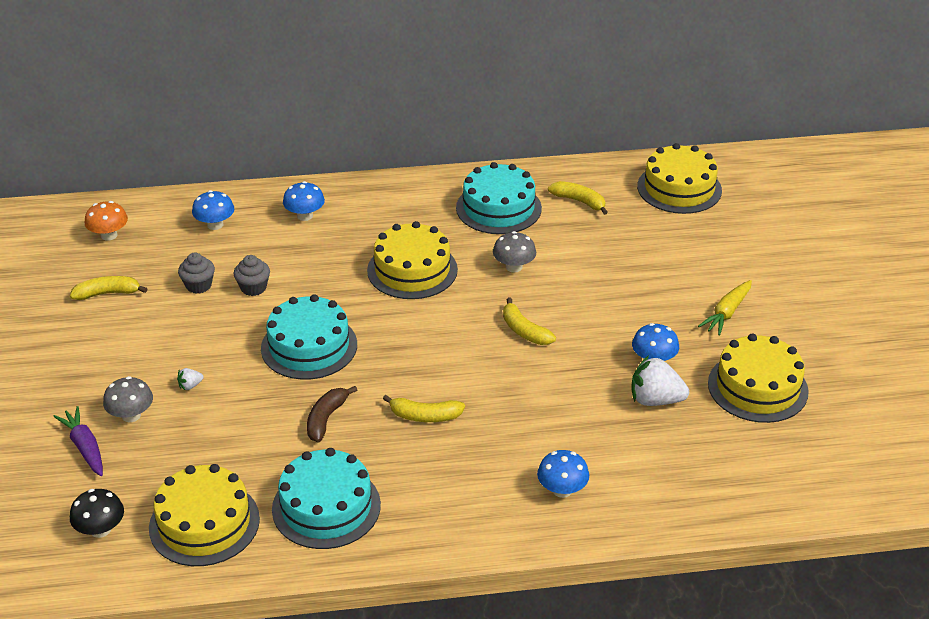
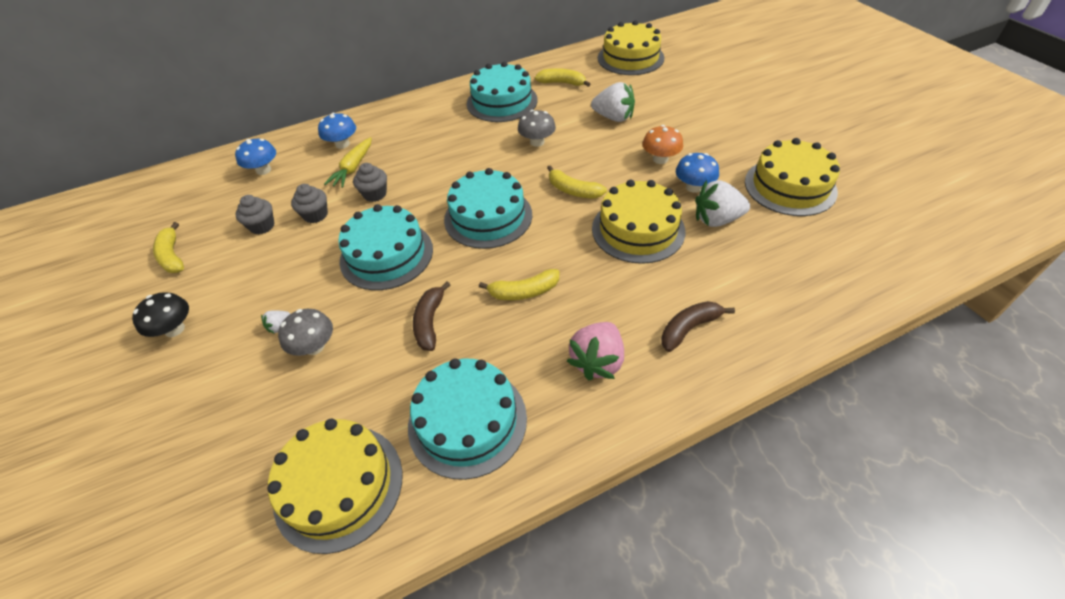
camera: 15 degrees left, 10 degrees up
purple carrot [53,406,103,476] -> none
yellow banana [70,276,147,300] -> yellow banana turned 90 degrees counterclockwise [153,222,184,273]
black mushroom [70,489,124,538] -> black mushroom moved to [132,292,189,337]
orange mushroom [85,201,128,241] -> orange mushroom moved to [642,125,683,164]
grey mushroom [103,376,153,422] -> grey mushroom moved to [278,309,333,356]
yellow cake [367,221,458,299] -> yellow cake moved to [592,180,685,264]
blue mushroom [537,450,589,498] -> brown banana [661,301,735,352]
yellow carrot [698,280,752,336] -> yellow carrot moved to [324,137,372,188]
none -> grey cupcake [353,163,387,202]
none -> turquoise cake [444,168,532,249]
none -> pink strawberry [567,322,624,381]
none -> white strawberry [591,82,635,122]

